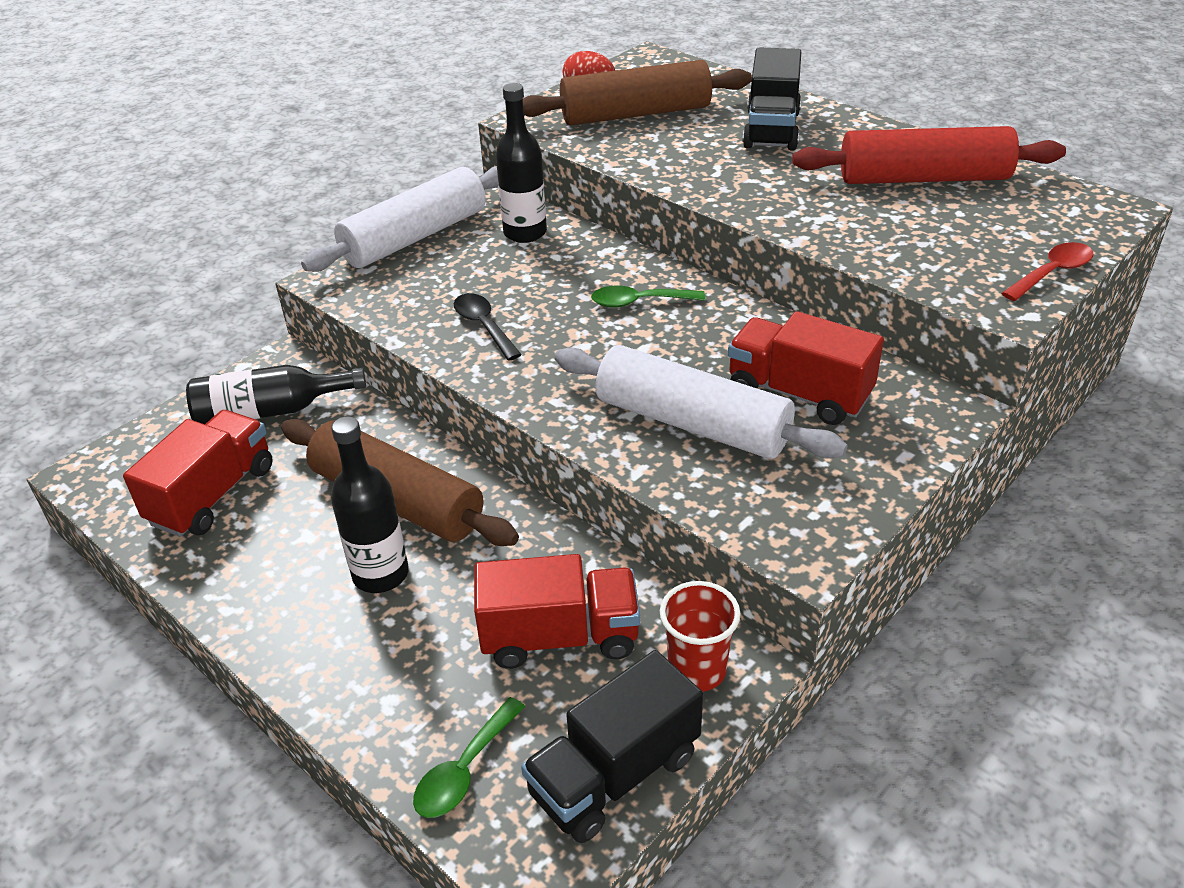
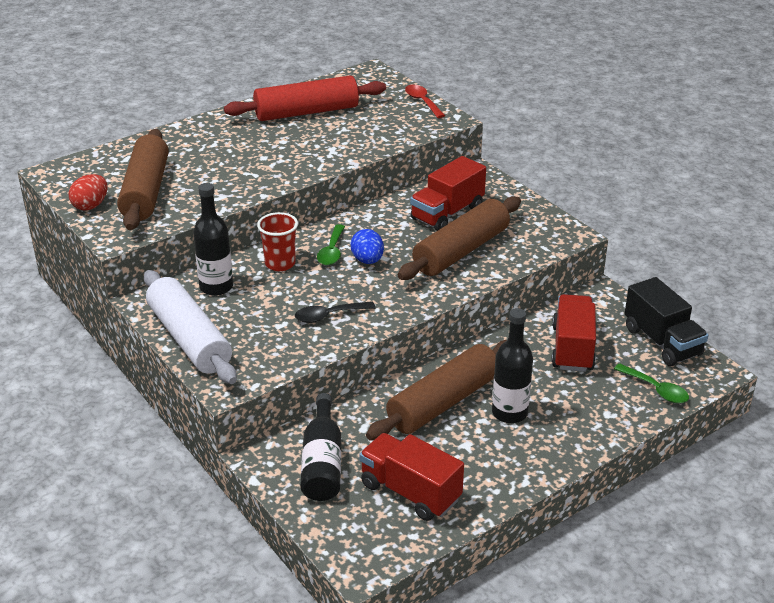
camera: 80 degrees left, 5 degrees down
white rolling pin [555,345,847,459] -> brown rolling pin [398,196,521,280]
red cup [660,581,741,692] -> red cup moved to [257,212,298,271]
black truck [743,48,801,151] -> none
red rolling pin [792,126,1066,184] -> red rolling pin turned 60 degrees clockwise [224,76,386,121]
none -> blue egg [351,229,384,264]

